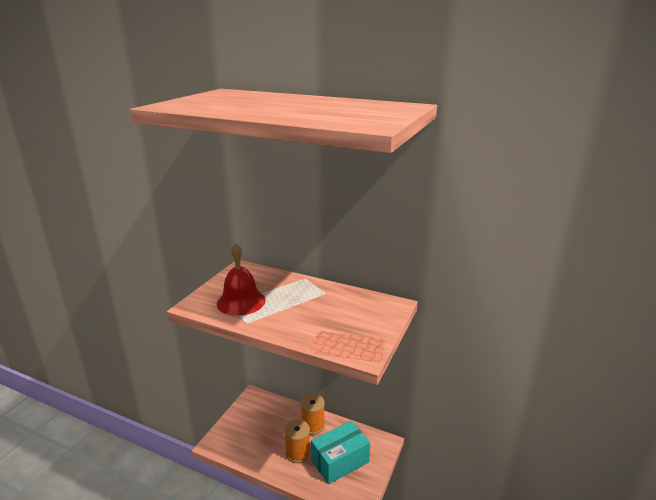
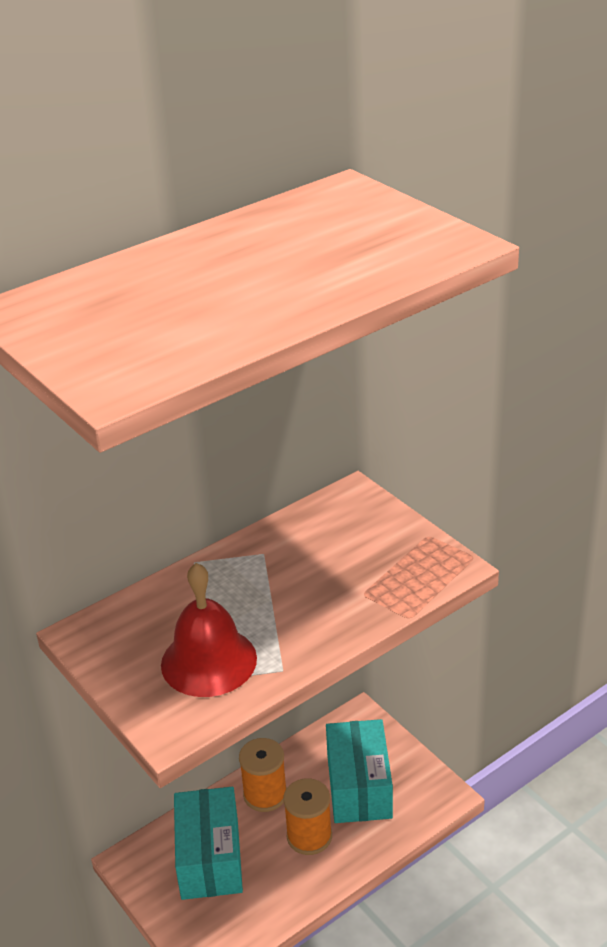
camera: 60 degrees left, 10 degrees up
none -> turquoise box [174,787,243,900]

